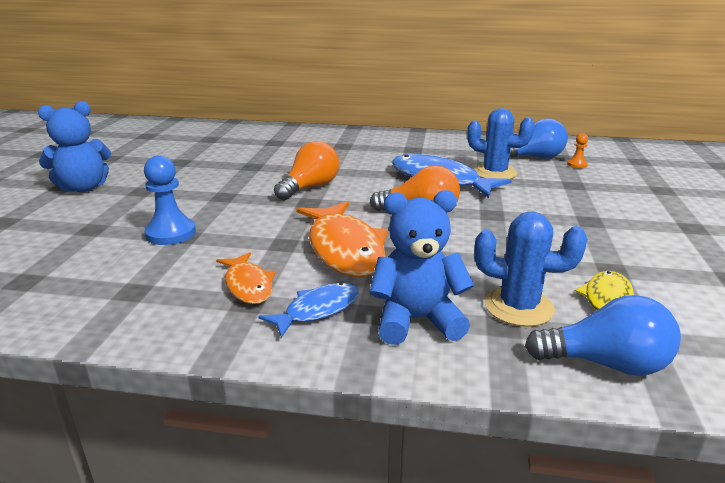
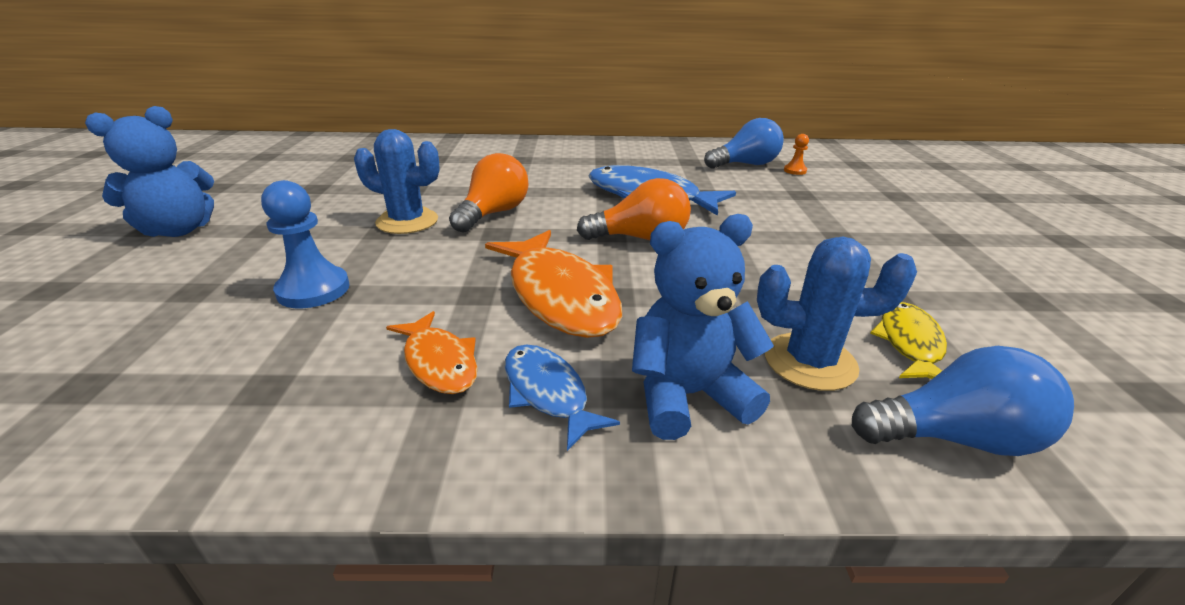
camera: 10 degrees left, 5 degrees up
blue fish [258,283,359,338] -> blue fish turned 75 degrees counterclockwise [505,344,620,451]
blue cactus [467,108,535,179] -> blue cactus moved to [354,129,440,234]

